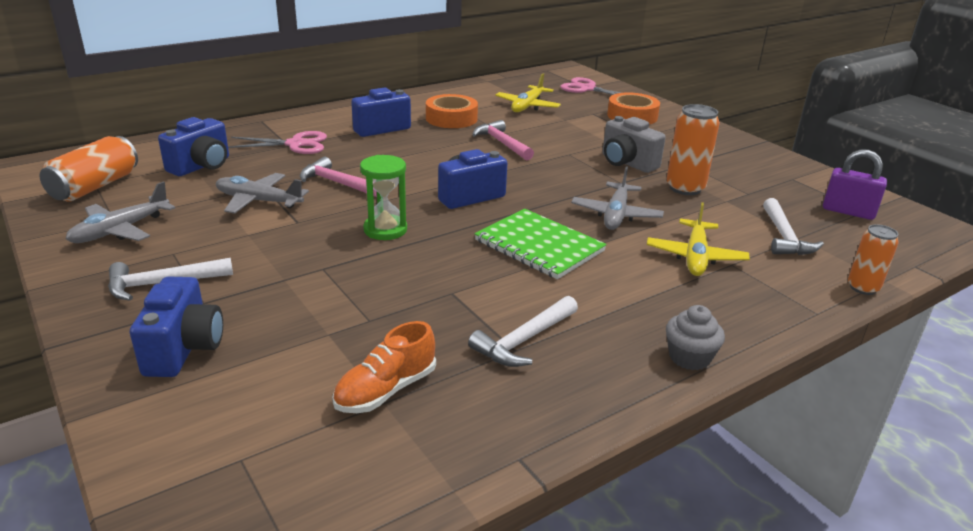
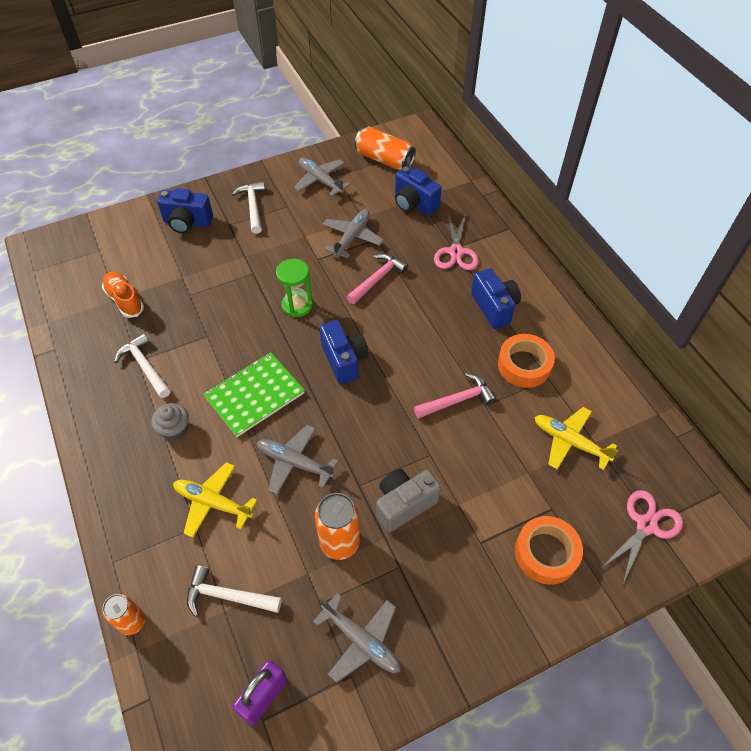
camera: 100 degrees right, 25 degrees up
grey cupcake [666,305,725,370] -> grey cupcake moved to [151,403,189,441]
none -> grey plane [313,593,401,682]

